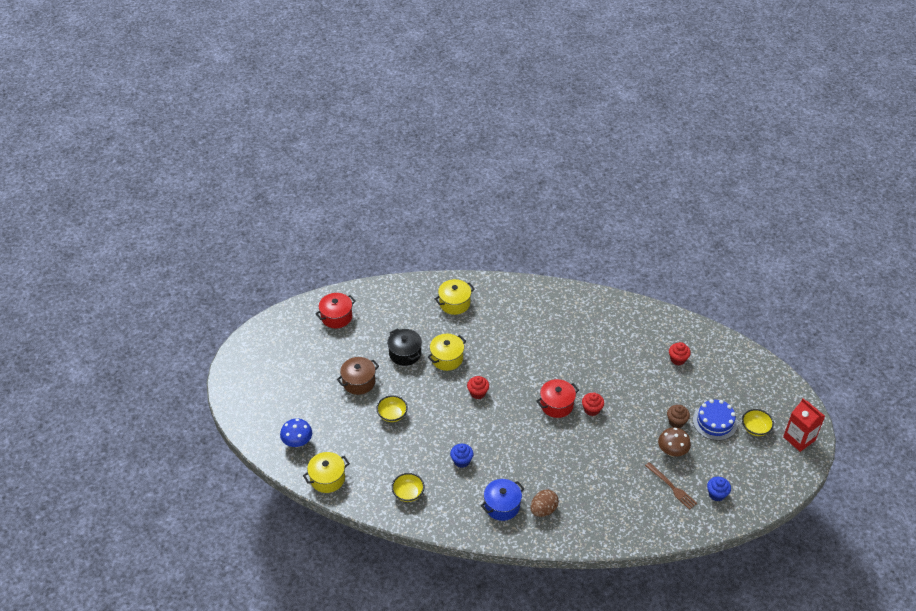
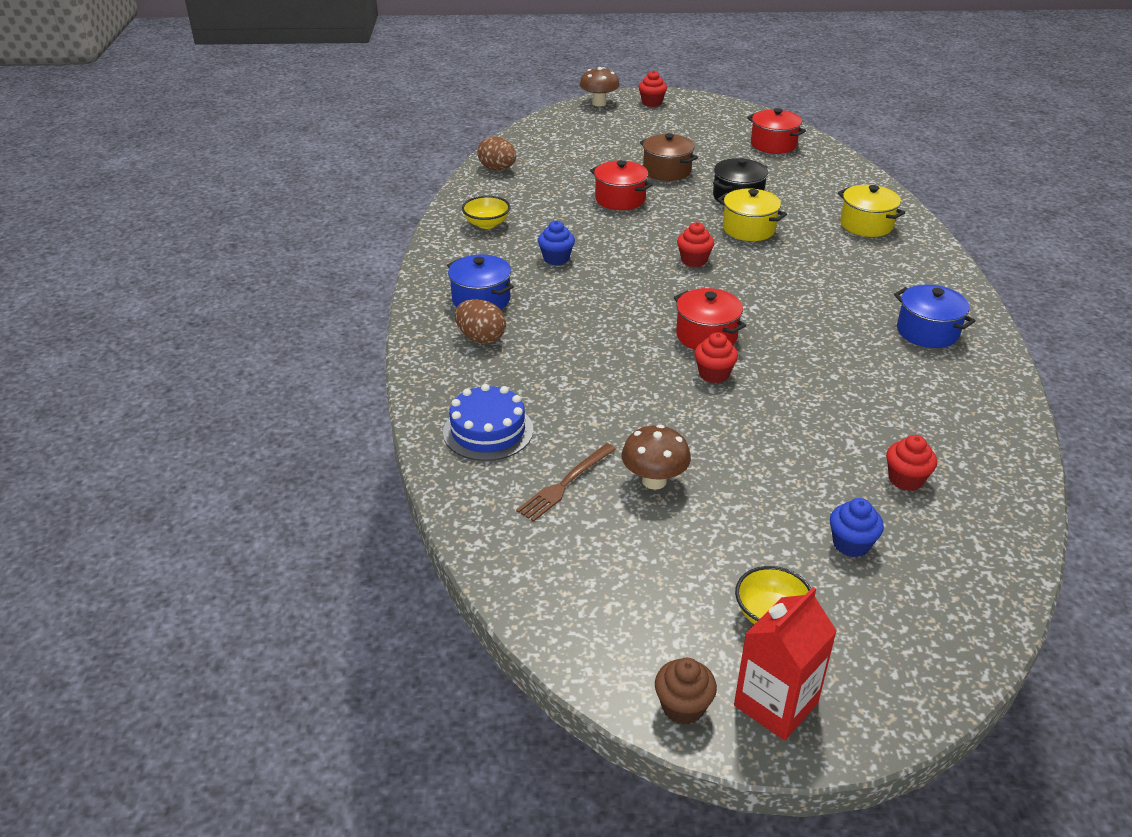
camera: 80 degrees right, 10 degrees down
blue mushroom [280,418,312,447] -> none
yellow pot [303,452,350,493] -> brown egg [477,136,516,170]
yellow bowl [376,395,408,422] -> red pot [590,160,653,210]
brown cupcake [667,405,690,428] -> brown cupcake moved to [655,658,717,725]
blue cake [693,399,738,441] -> blue cake moved to [443,384,533,461]
blue cupcake [707,477,731,501] -> blue cupcake moved to [830,498,884,557]
none -> brown mushroom [580,67,620,106]
none -> red cupcake [639,70,667,107]
none -> blue pot [894,285,975,348]

